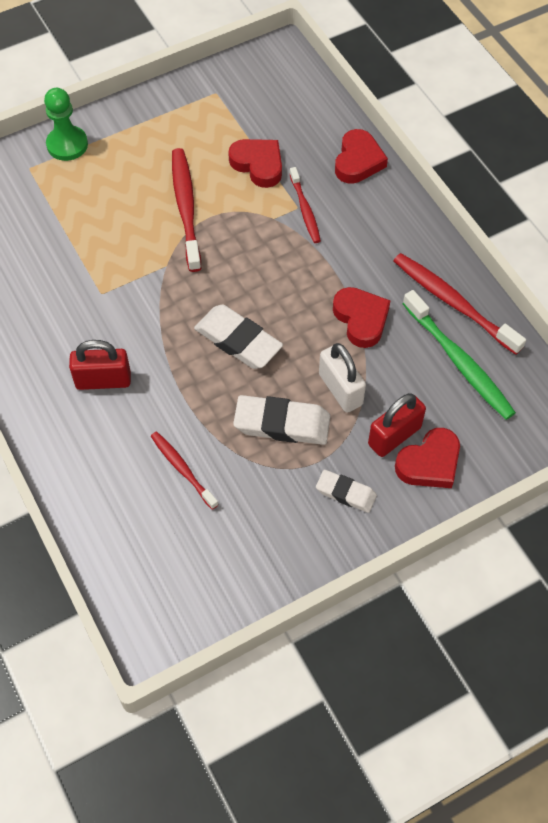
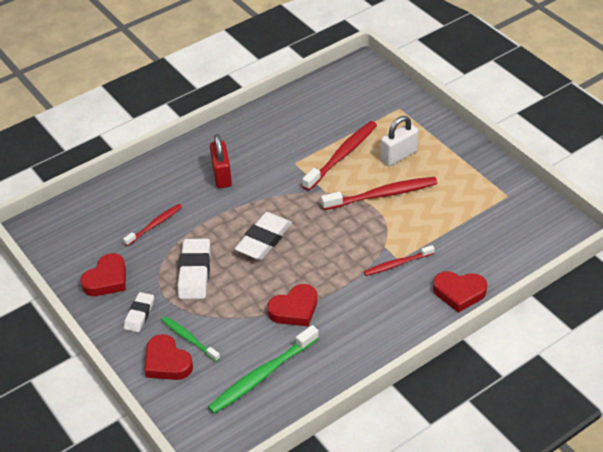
camera: 85 degrees right, 15 degrees down
green pawn [44,88,88,161] -> none
red heart [228,139,282,188] -> red heart moved to [80,253,126,296]
white padlock [319,343,366,413] -> white padlock moved to [381,116,419,166]
red padlock [368,393,426,457] -> green toothbrush [161,316,220,362]
red toothbrush [393,253,526,355] -> red toothbrush moved to [302,121,377,191]

